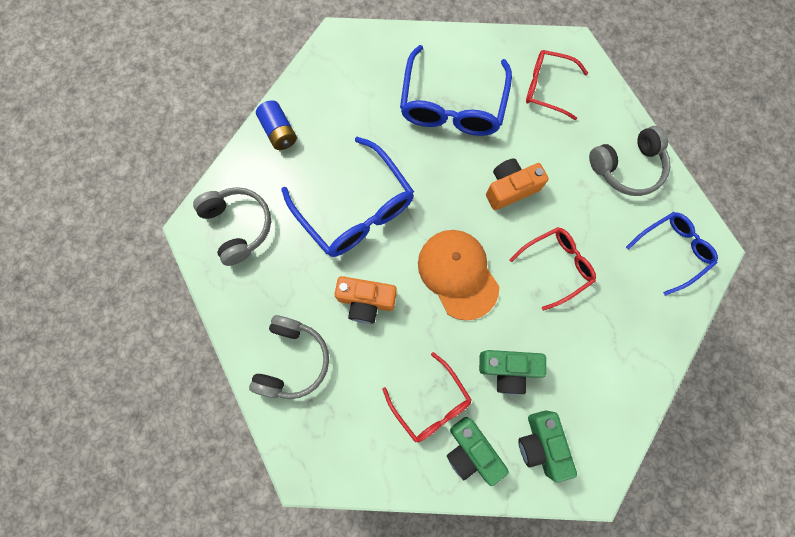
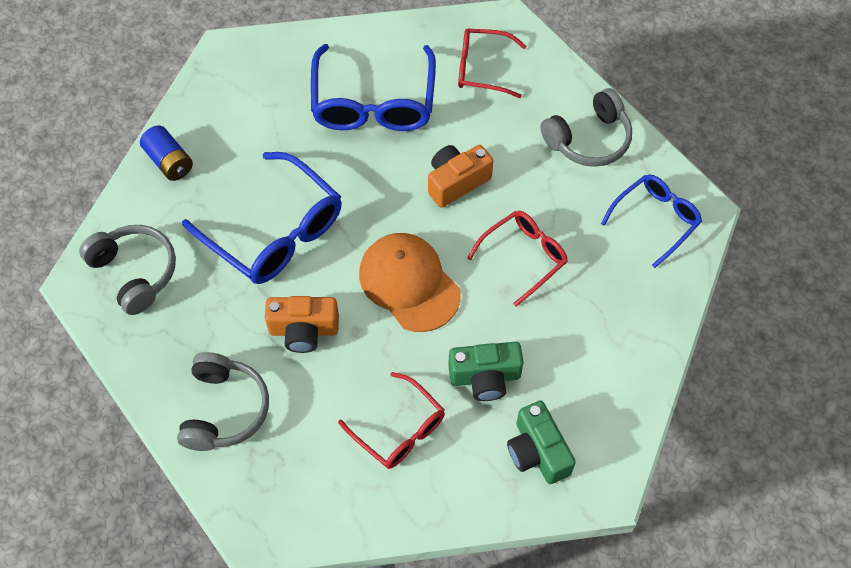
camera: 10 degrees left, 15 degrees down
green camera [447,417,509,486] -> none

